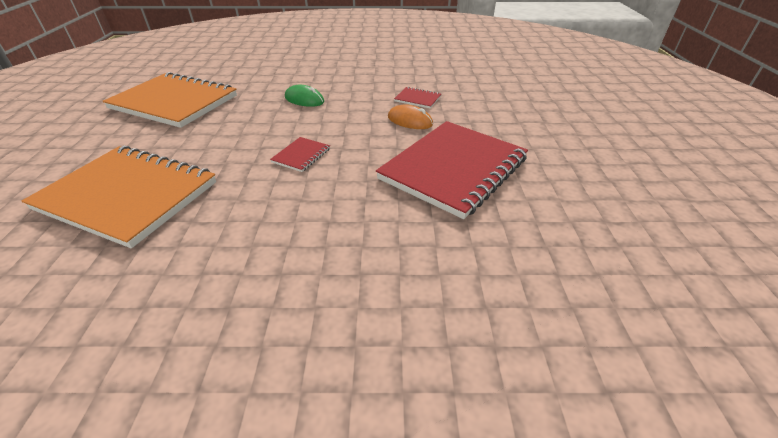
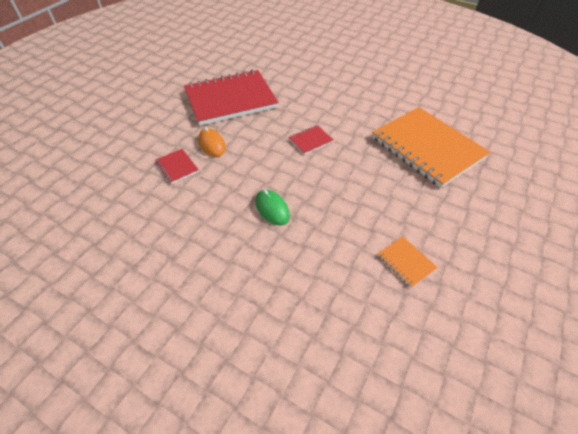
camera: 150 degrees left, 10 degrees up
orange notebook [103,72,237,128] -> orange notebook [378,237,438,288], size x0.40

